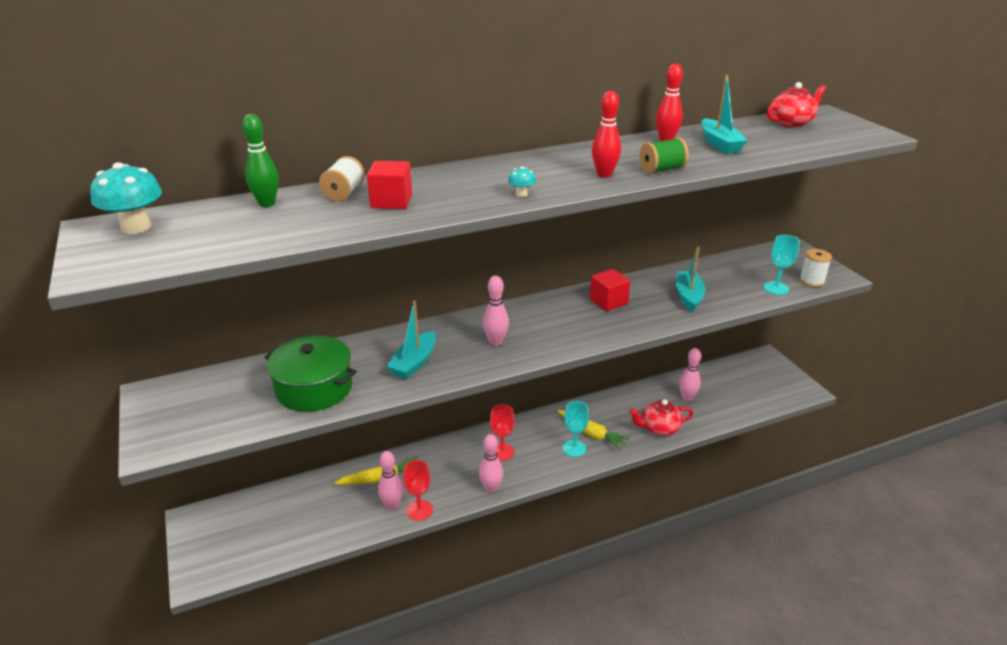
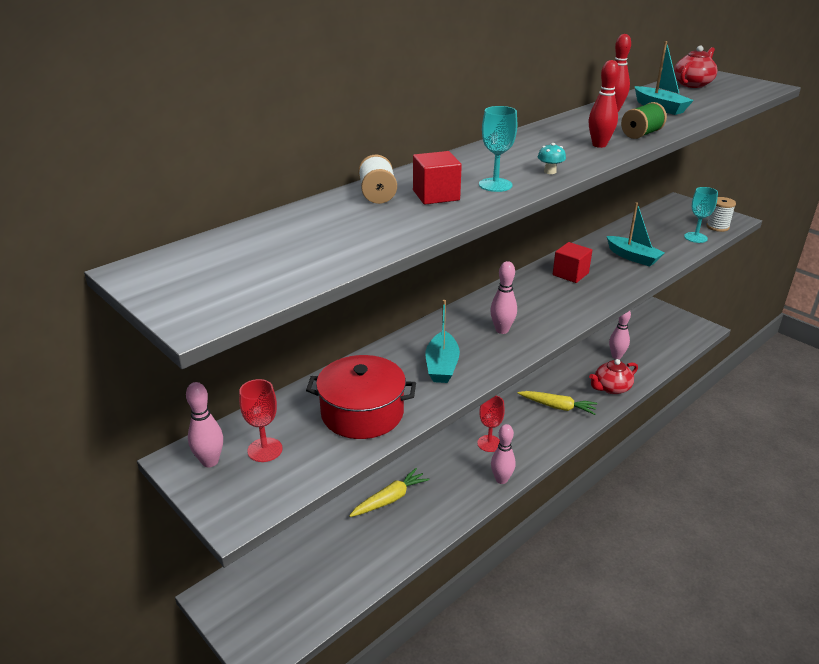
camera: 20 degrees left, 0 degrees up
turquoise mushroom [90,162,162,234] -> none
green bowling pin [242,114,279,207] -> none
green pot [265,335,357,412] -> red pot [306,355,416,439]
pink bowling pin [378,451,403,510] -> pink bowling pin moved to [186,382,223,467]
red goblet [403,460,433,521] -> red goblet moved to [239,379,282,462]
turquoise goblet [563,401,589,457] -> turquoise goblet moved to [479,106,517,192]
turquoise boat [676,247,705,312] -> turquoise boat turned 150 degrees clockwise [607,202,665,266]

